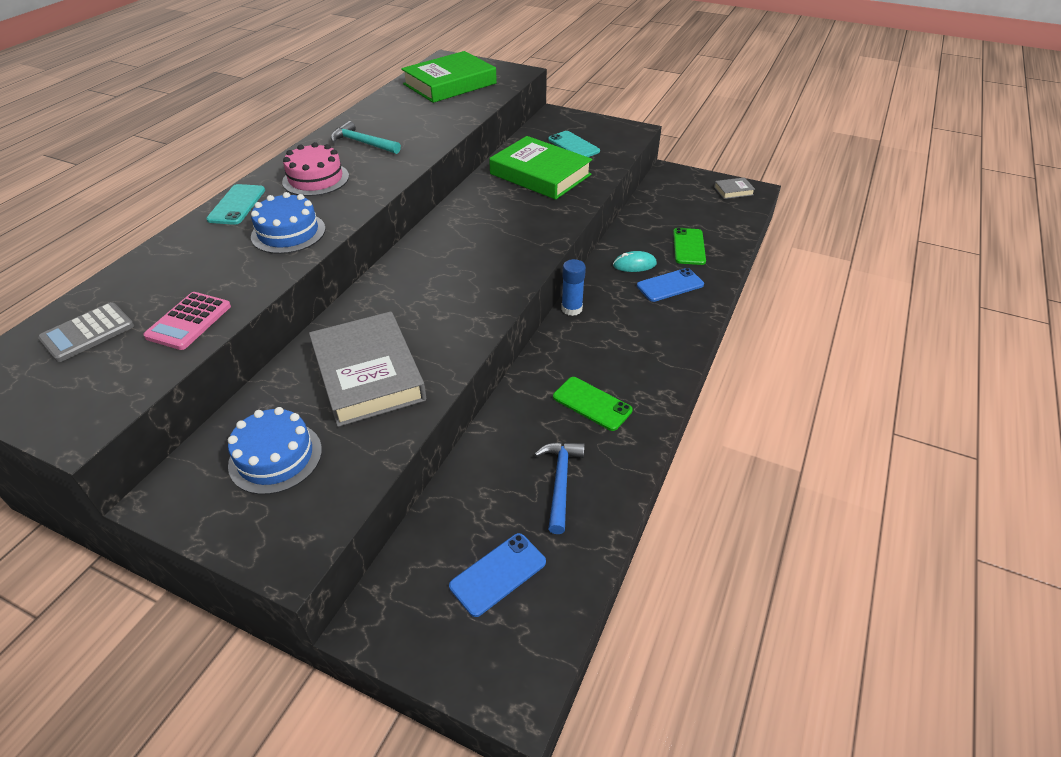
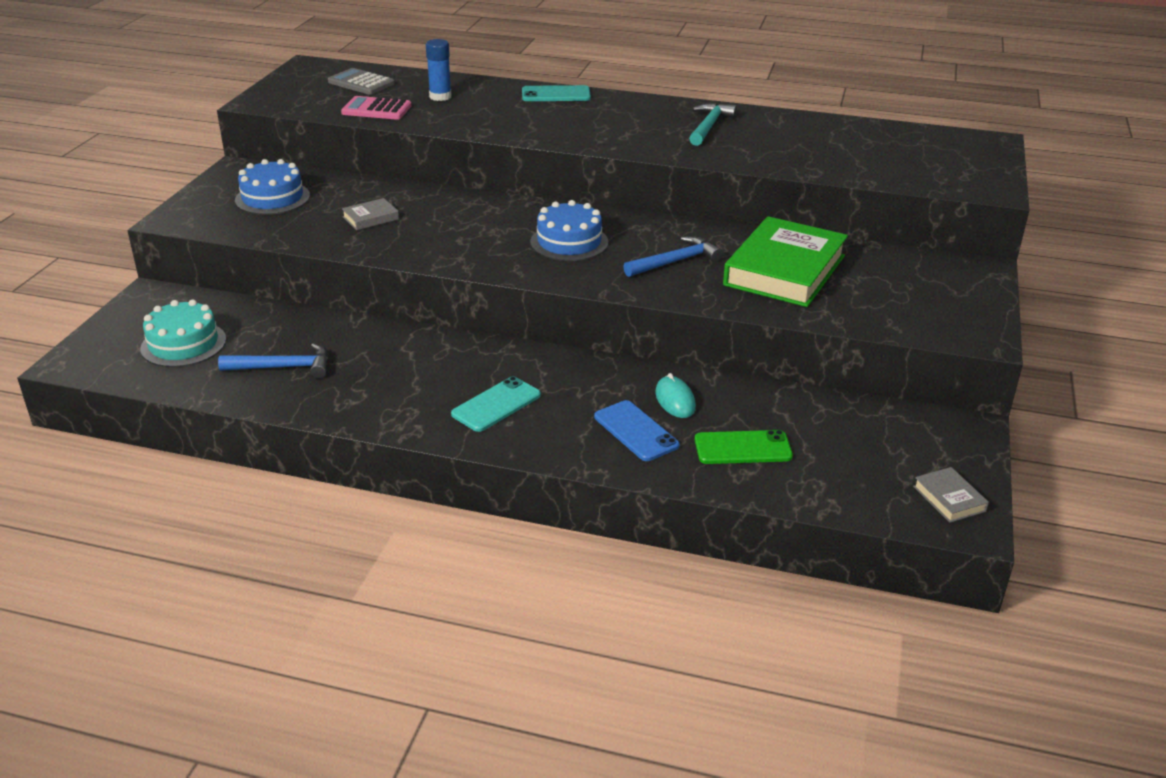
camera: 80 degrees right, 10 degrees down
blue cake [251,192,326,254] -> blue cake moved to [530,200,608,261]
pink cake [282,142,349,196] -> none
grey book [309,311,426,427] -> grey book [342,198,399,230], size x0.43
green book [401,51,497,103] -> none
blue phone [449,533,546,617] -> turquoise cake [140,299,226,367]
turquoise phone [548,131,600,157] -> turquoise phone moved to [451,376,541,432]
green phone [553,377,633,431] -> none
blue glue stick [561,259,586,316] -> blue glue stick moved to [426,39,452,101]
none -> blue hammer [623,236,723,277]

